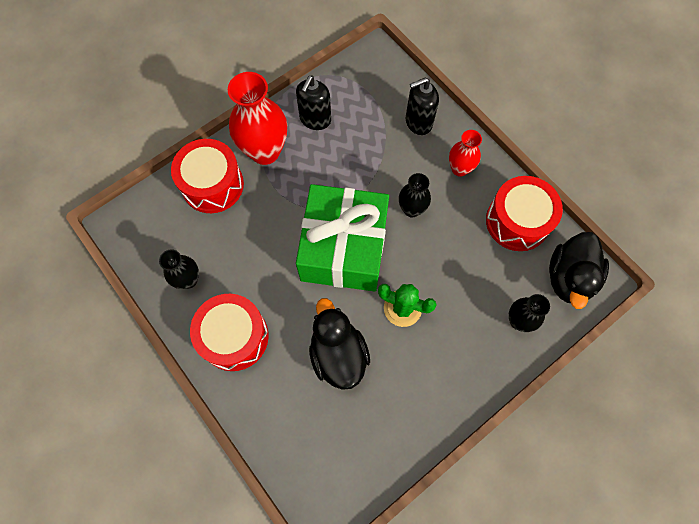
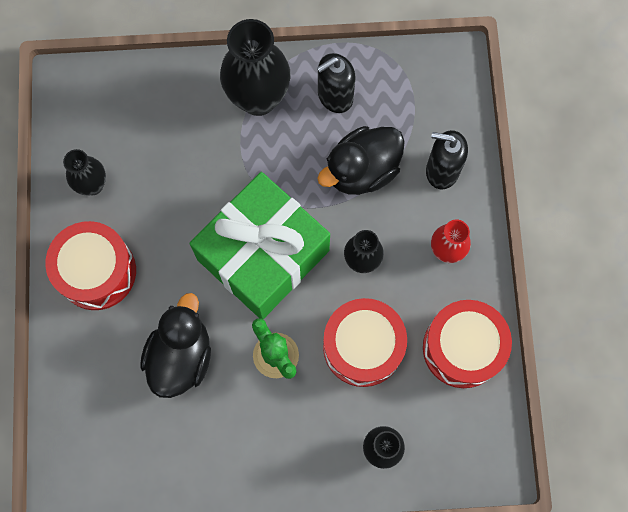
camera: 35 degrees right, 5 degrees up
red drum [171,139,244,213] -> red drum moved to [323,298,407,387]
red vase [228,72,287,165] -> black vase [220,19,291,116]
black duck [549,232,609,309] -> black duck moved to [317,126,405,195]

